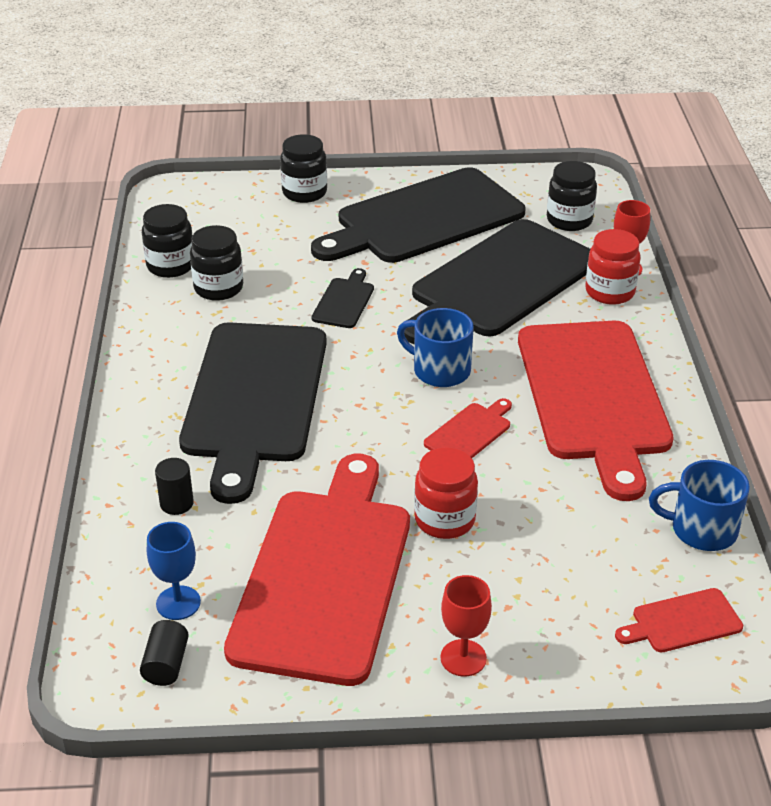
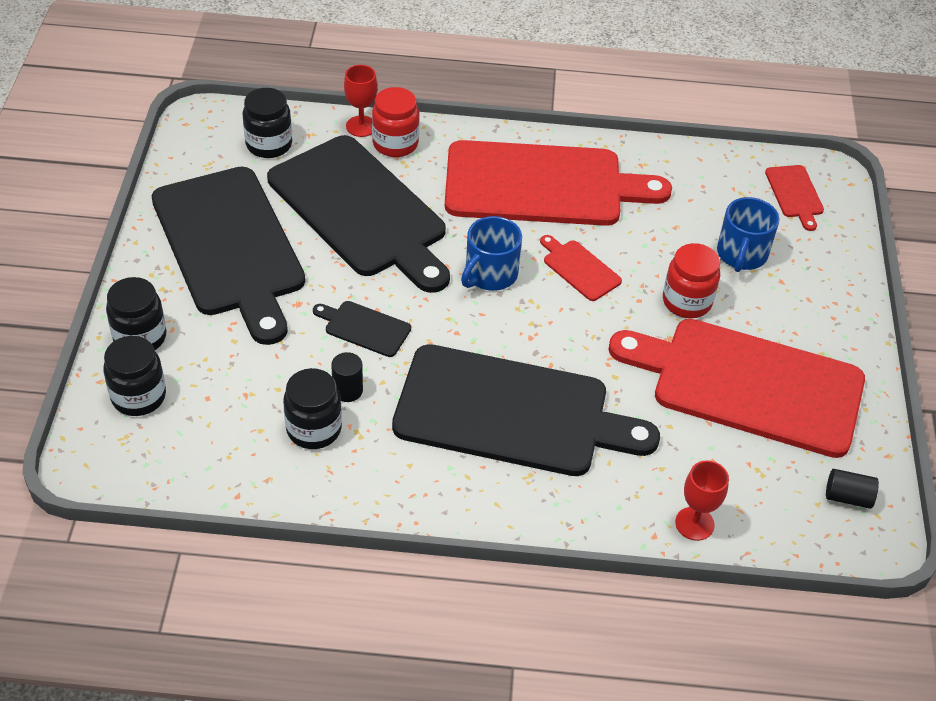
camera: 85 degrees left, 10 degrees up
black jar [142,204,193,278] -> black jar moved to [103,336,166,416]
blue goblet [147,522,201,620] -> none
black cylinder [155,458,194,515] -> black cylinder moved to [331,352,363,402]
red goblet [441,575,492,677] -> red goblet moved to [675,460,729,541]
blue mug [649,460,750,551] -> blue mug moved to [717,197,779,272]

